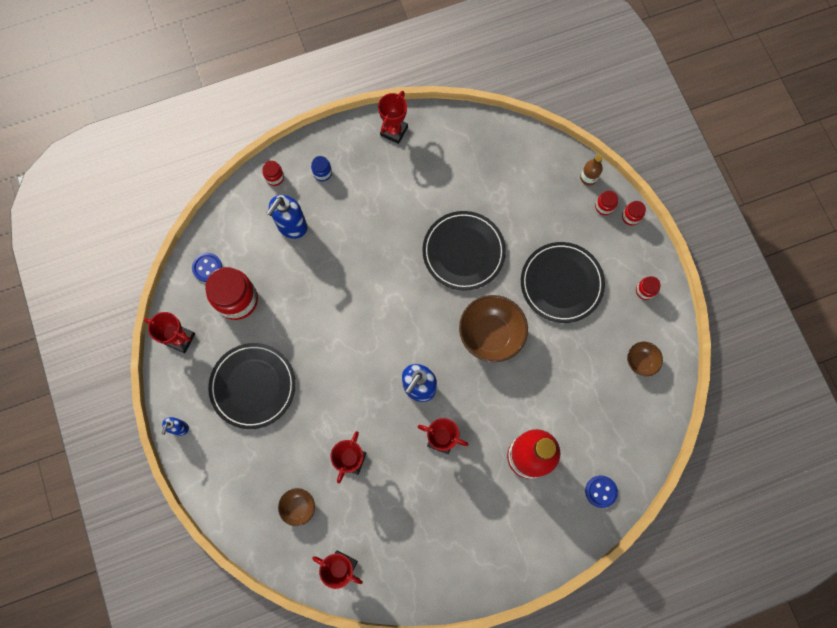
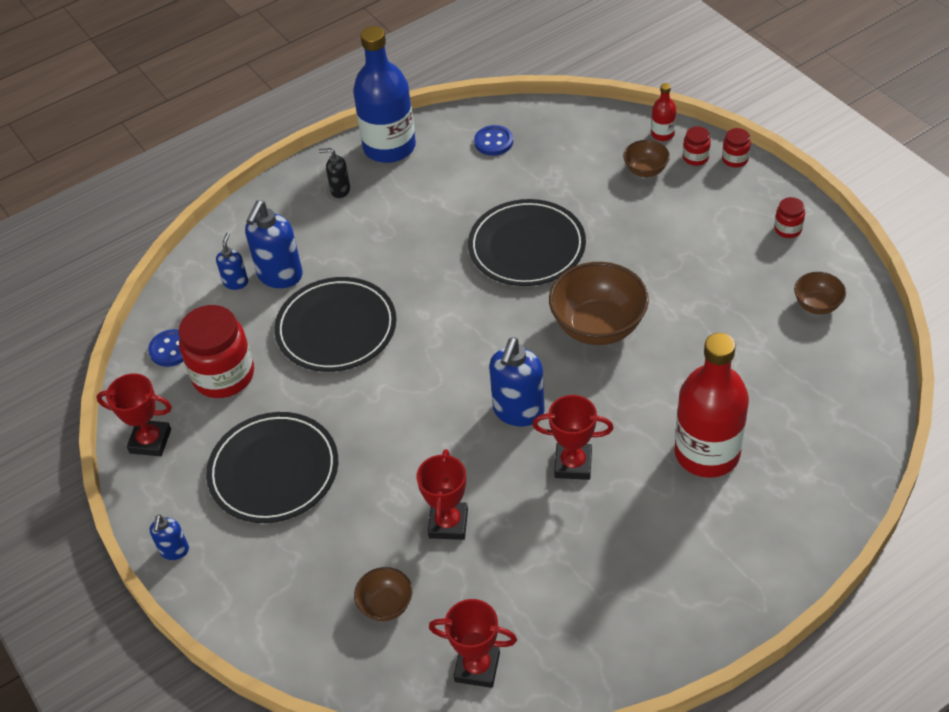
camera: 10 degrees left, 25 degrees down
red jar [262,161,284,186] -> none
blue jar [311,156,332,181] -> none
red trophy [378,91,408,144] -> blue bottle [353,26,416,163]
black plate [521,242,605,323] -> black plate moved to [274,277,397,372]
brown bottle [580,155,603,186] -> red bottle [651,83,676,141]
blue button [585,476,618,508] -> blue button moved to [474,125,513,156]
none -> blue soap dispenser [216,233,248,290]
none -> black soap dispenser [319,148,350,198]
none -> brown bowl [623,140,670,177]

